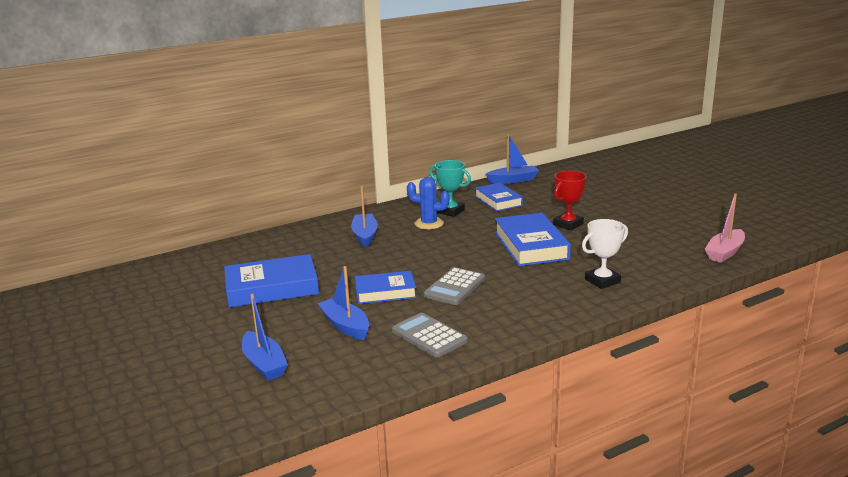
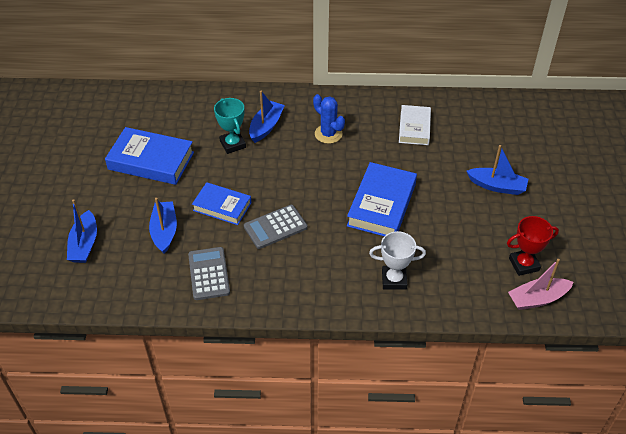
camera: 30 degrees right, 25 degrees up
turquoise trophy [429,160,471,217] -> turquoise trophy moved to [214,98,246,154]
blue book [475,183,523,211] -> white book [399,105,431,145]
blue boat [486,134,539,184] -> blue boat moved to [467,145,528,195]
red trophy [553,171,586,231] -> red trophy moved to [507,216,559,276]

